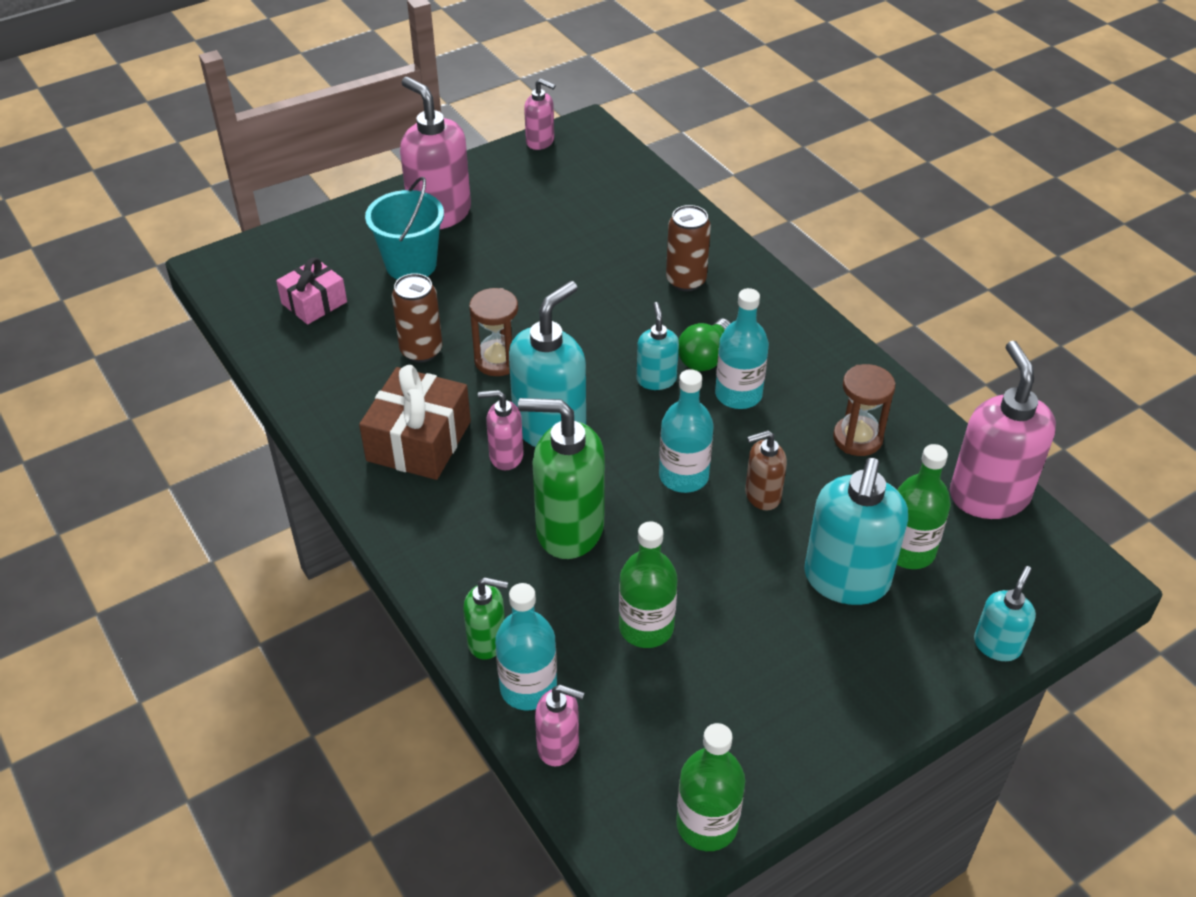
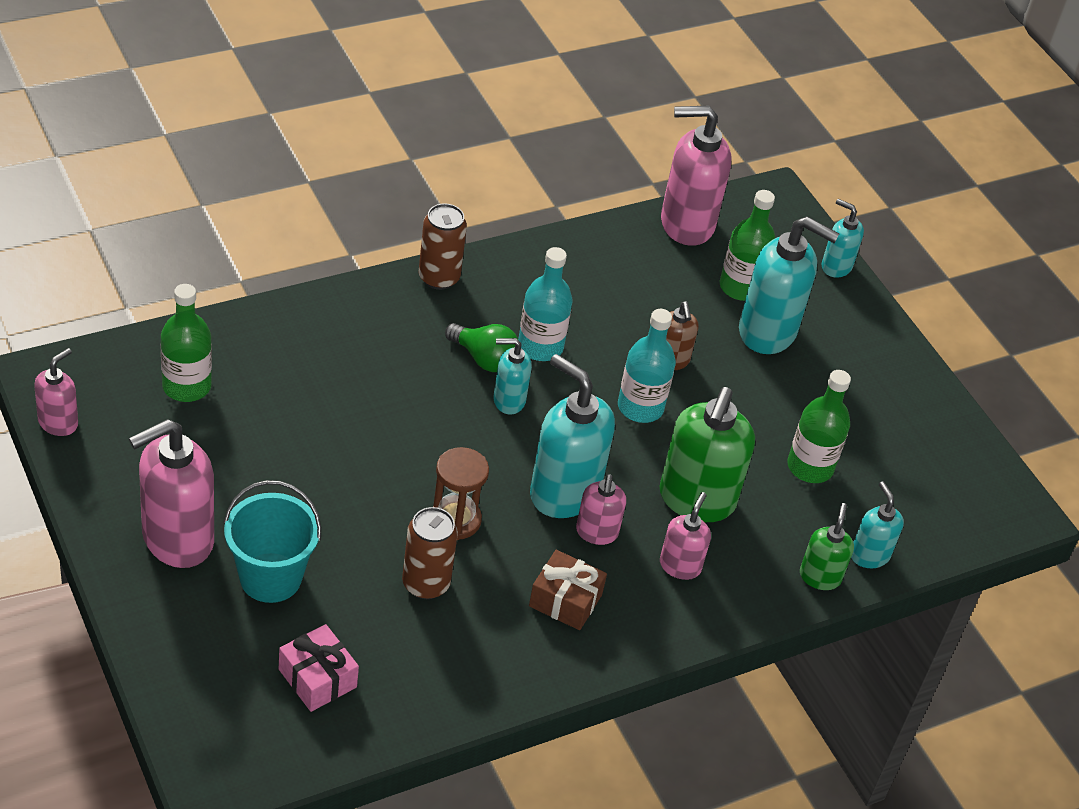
camera: 90 degrees left, 0 degrees up
brown gift [359,365,471,480] -> brown gift [529,550,607,630], size x0.64
turquoise bottle [495,583,557,710] -> turquoise soap dispenser [851,481,904,568]
pink soap dispenser [535,685,584,767] -> pink soap dispenser moved to [660,492,711,580]
brown can [666,205,711,291] -> brown can moved to [418,204,467,290]
green bottle [676,723,745,851] -> green bottle moved to [161,284,212,402]
brown hourglass [833,364,896,456] -> none

